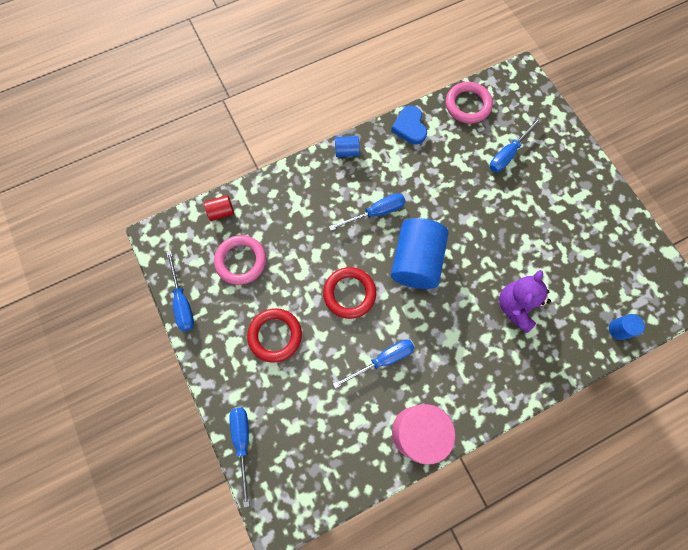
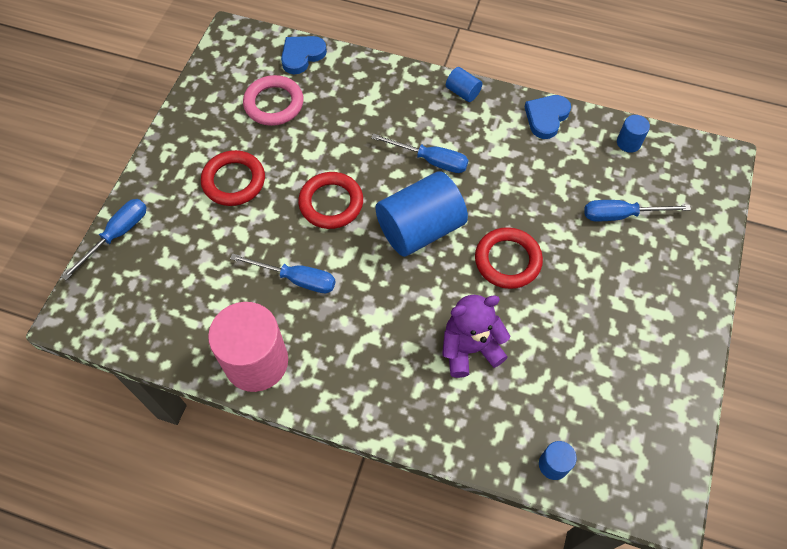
camera: 45 degrees right, 10 degrees down
blue screwdriver [166,251,194,332] -> none
red cylinder [204,195,234,221] -> blue heart [281,36,327,74]
pink ring [446,82,493,124] -> blue cylinder [617,115,650,153]
none -> red ring [475,227,543,289]

